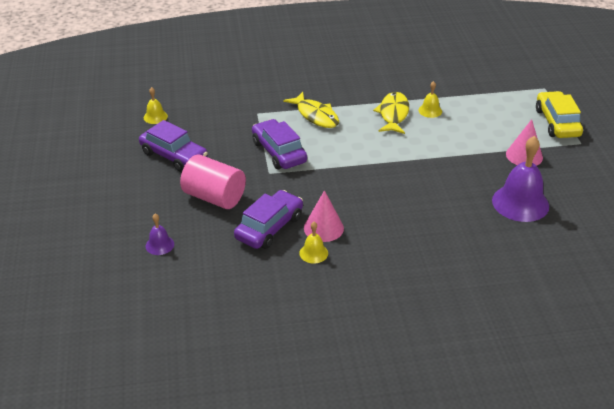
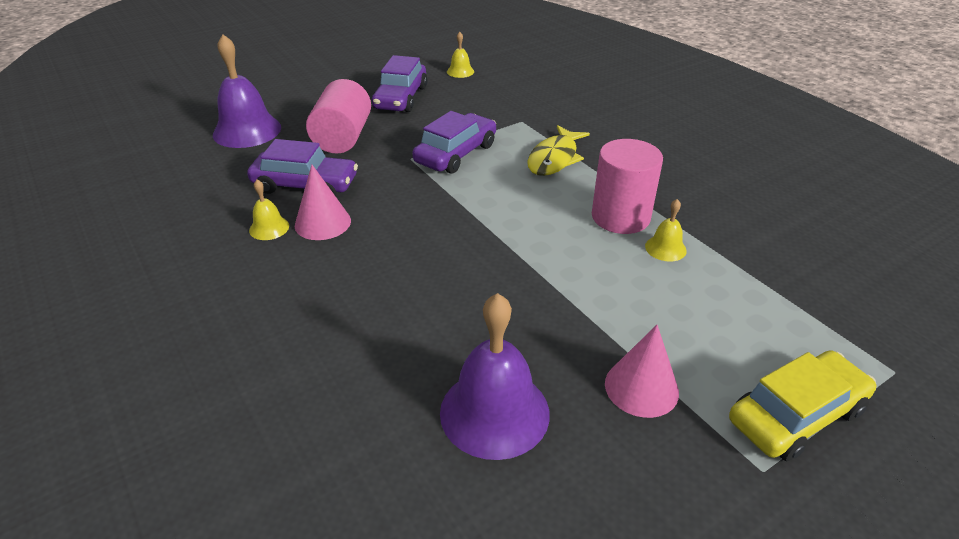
camera: 65 degrees right, 0 degrees up
purple bell [146,214,174,255] -> purple bell [213,35,281,148], size x2.08
yellow fish [373,92,409,134] -> pink cylinder [592,139,663,234]

